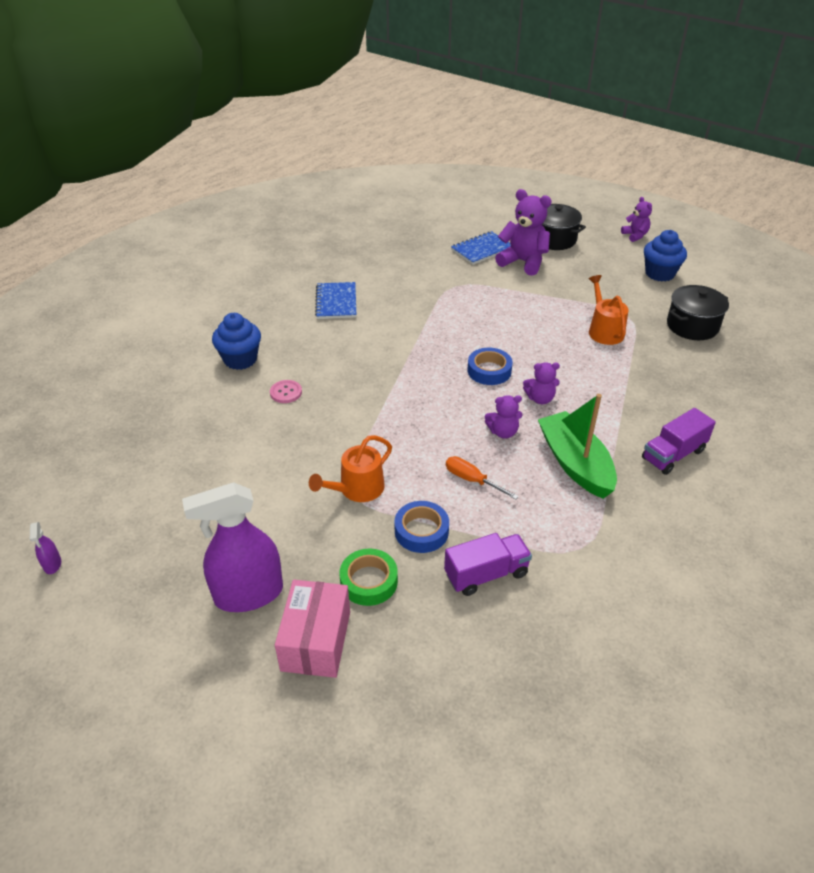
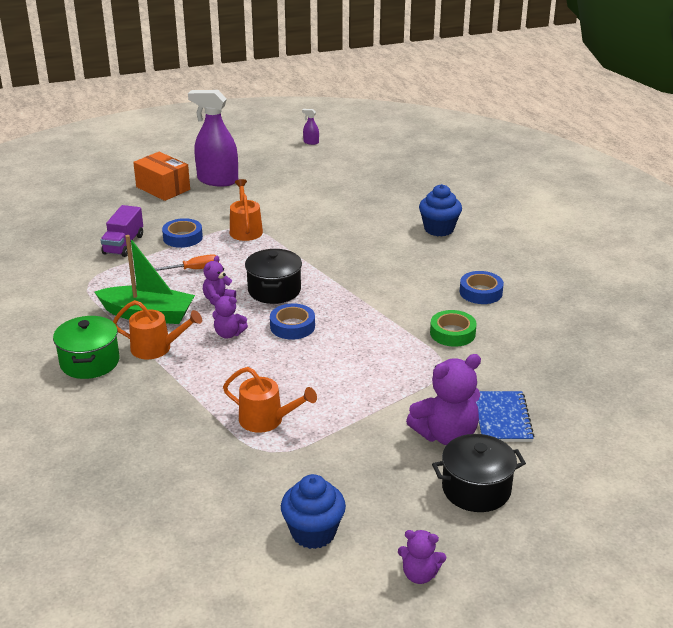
camera: 125 degrees right, 10 degrees down
purple spray bottle [182,482,283,612] -> purple spray bottle turned 90 degrees counterclockwise [188,90,238,187]
pink button [270,380,302,403] -> none
pink box [275,580,350,678] -> orange box [133,152,190,201]
blue notebook [315,282,356,319] -> blue tape [460,271,504,304]
green tape [340,549,398,606] -> green tape moved to [430,310,477,347]
purple teddy bear [523,362,560,404] -> purple teddy bear turned 105 degrees counterclockwise [212,294,248,338]
purple truck [642,408,716,475] -> green pot [53,316,120,379]
black pot [667,285,729,340] -> black pot moved to [245,249,302,304]
none -> orange watering can [113,300,202,359]

